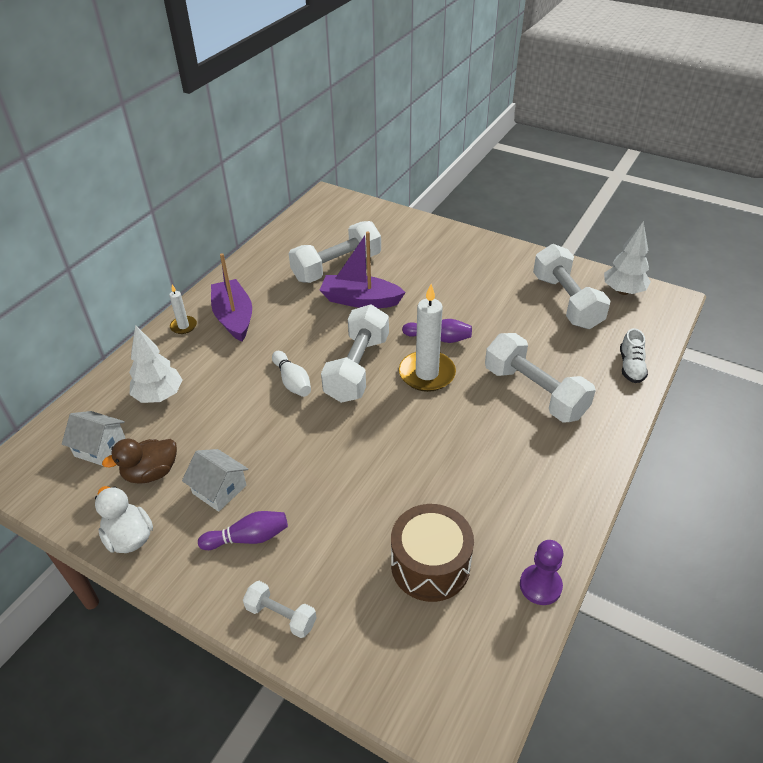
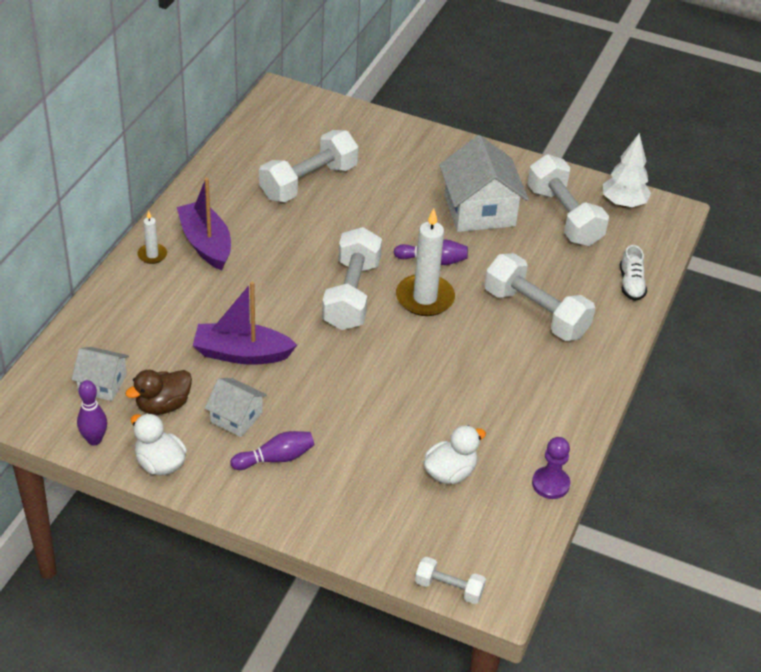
camera: 10 degrees left, 0 degrees up
white tree [129,325,182,403] -> none
white dumbbell [243,581,317,638] -> white dumbbell moved to [415,557,486,604]
white bowling pin [272,351,311,397] -> none
purple boat [320,231,406,308] -> purple boat moved to [193,282,297,365]
brown drum [391,504,474,602] -> white duck [424,425,486,484]
none -> purple bowling pin [77,380,107,445]
none -> white house [439,135,529,232]

